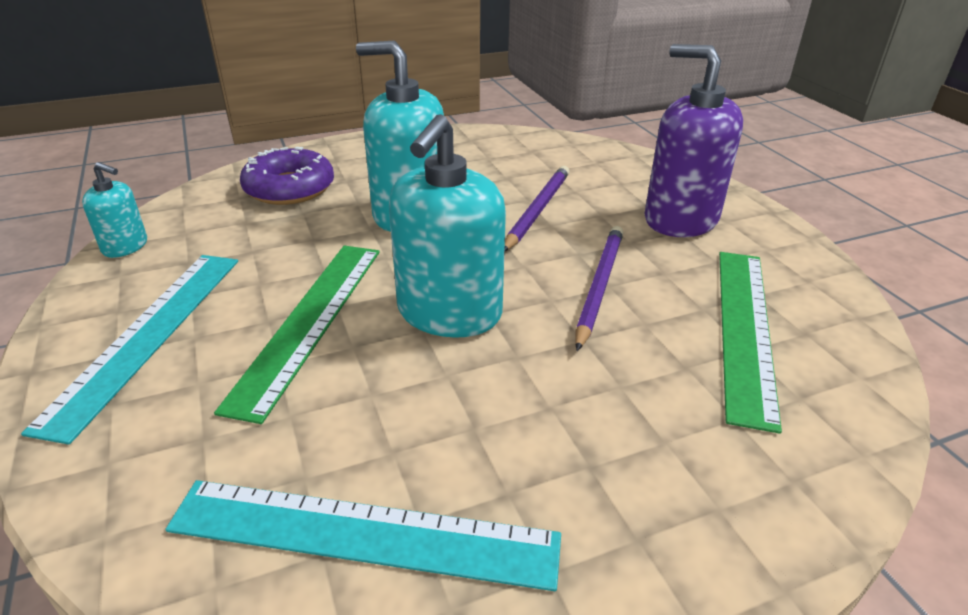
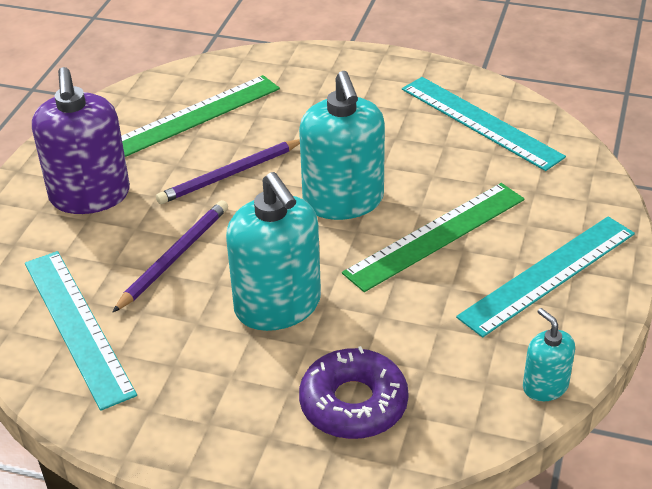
camera: 140 degrees left, 5 degrees up
turquoise soap dispenser [389,114,506,338] -> turquoise soap dispenser turned 105 degrees clockwise [299,71,385,220]
purple pencil [504,166,569,252] -> purple pencil turned 150 degrees clockwise [112,200,228,313]
none -> turquoise ruler [25,251,137,411]

